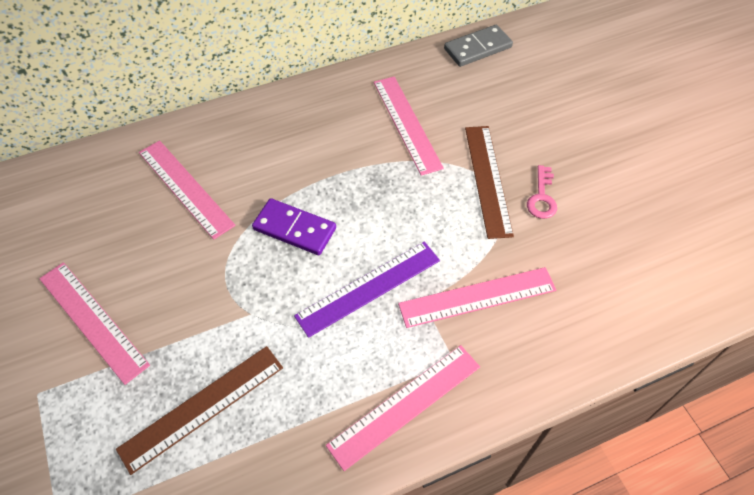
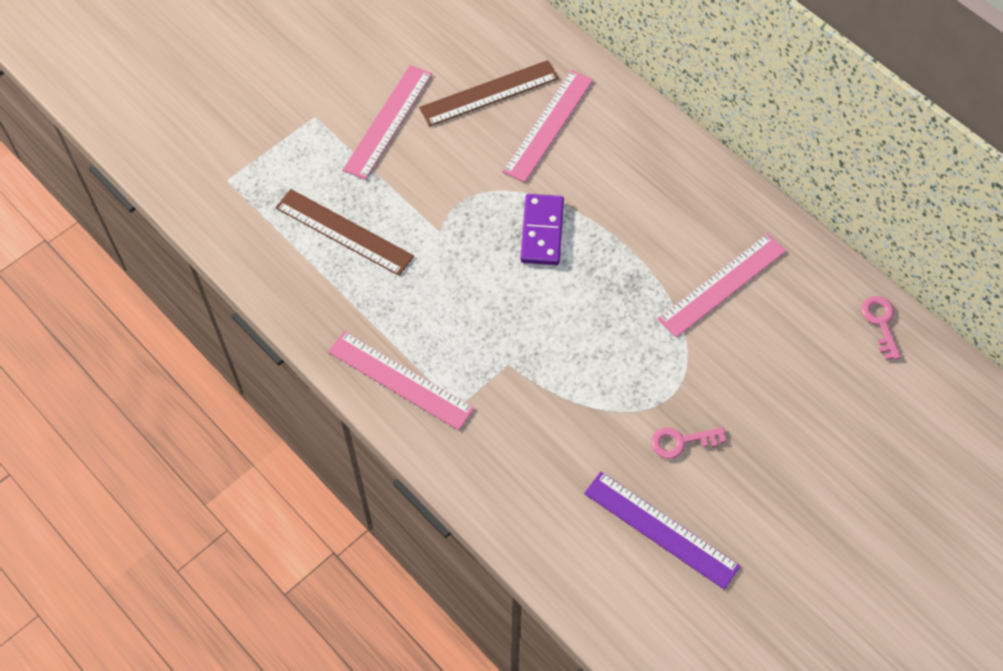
camera: 70 degrees right, 5 degrees up
purple ruler [294,242,440,338] -> purple ruler moved to [584,472,741,590]
pink ruler [398,267,556,328] -> none
grey domino [444,25,513,67] -> pink key [861,296,901,360]
brown ruler [465,126,514,239] -> brown ruler moved to [419,60,559,127]

